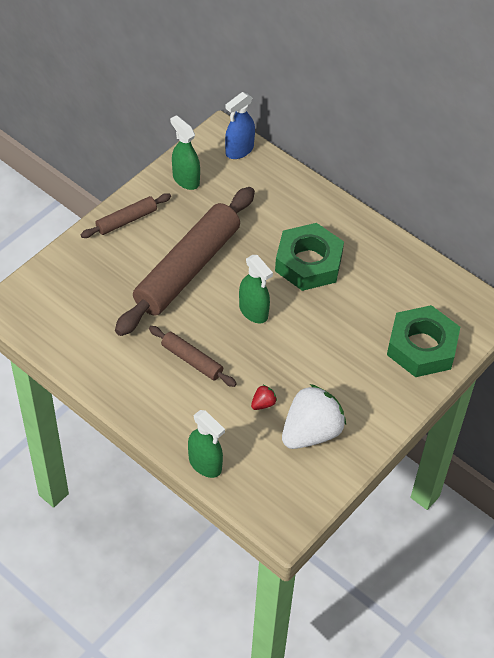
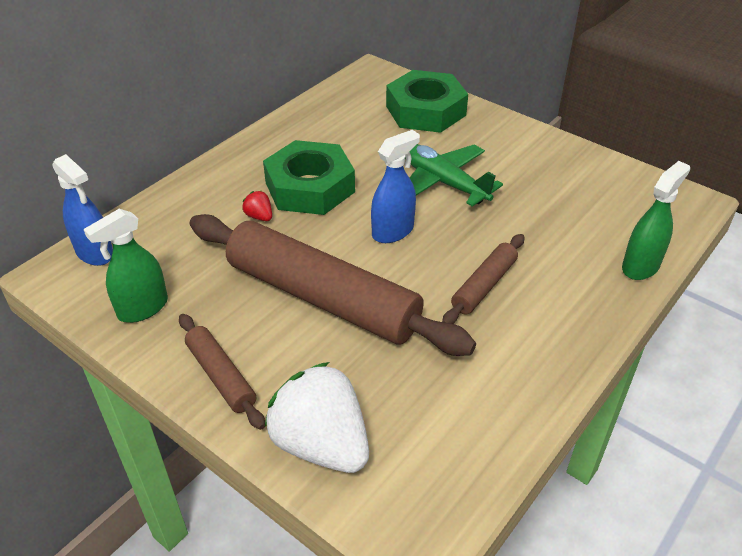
camera: 90 degrees left, 10 degrees down
green spray bottle [239,255,273,324] -> blue spray bottle [371,130,420,243]
red strawberry [251,385,277,410] -> red strawberry moved to [242,191,272,221]
white strawberry [282,384,346,449] -> white strawberry moved to [265,362,369,473]
none -> green plane [405,144,503,207]

